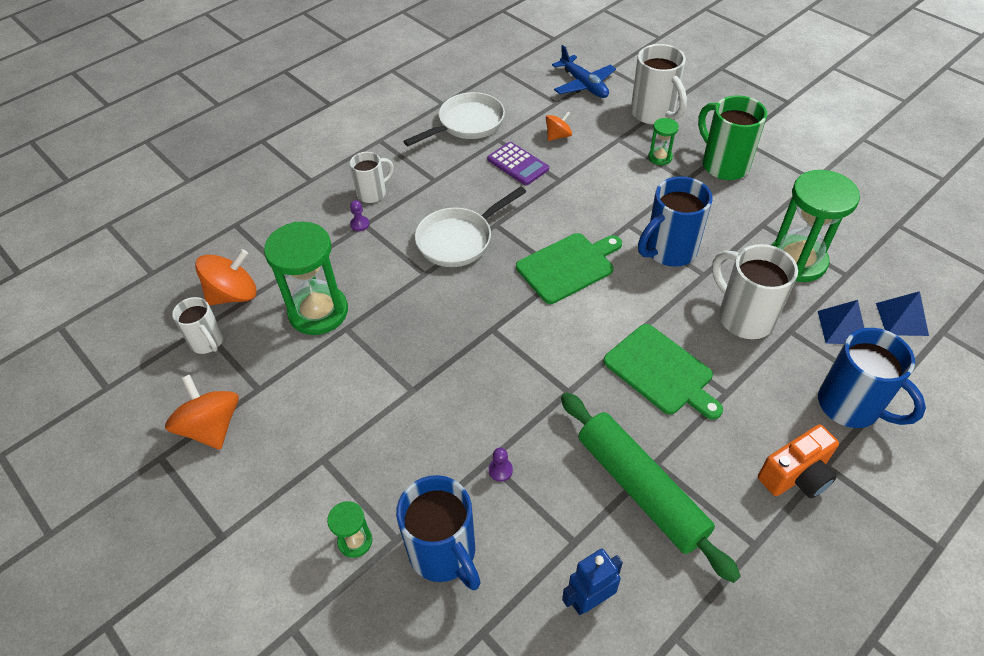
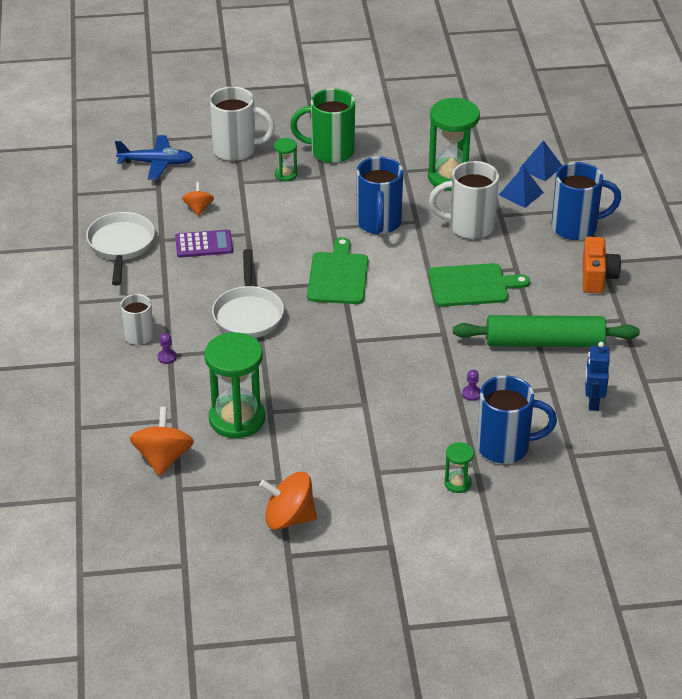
camera: 55 degrees left, 10 degrees down
white mug [172,297,223,354] -> none

